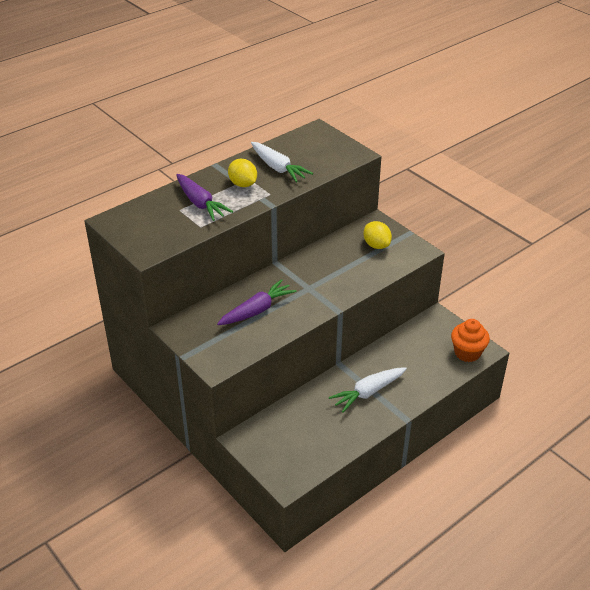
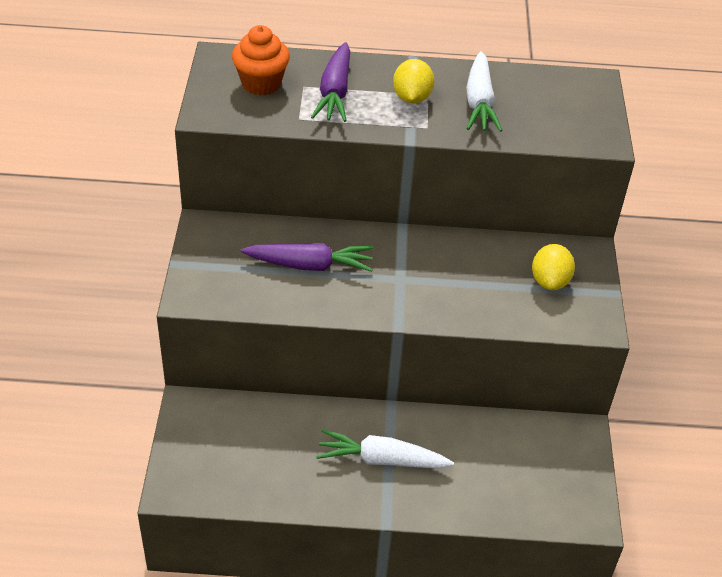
camera: 40 degrees right, 5 degrees up
orange cupcake [451,319,490,362] -> orange cupcake moved to [232,25,290,95]

